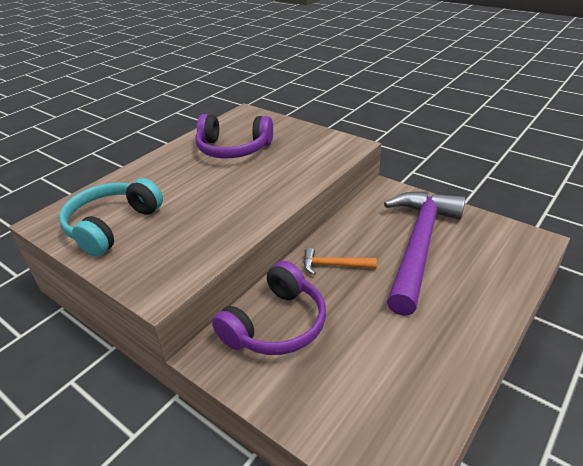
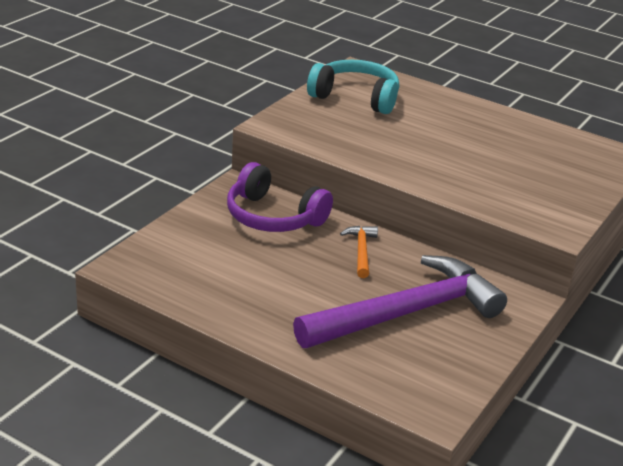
camera: 80 degrees right, 5 degrees down
purple headphones [195,114,273,158] -> none
purple hammer [384,192,466,316] -> purple hammer turned 45 degrees counterclockwise [293,255,507,348]

